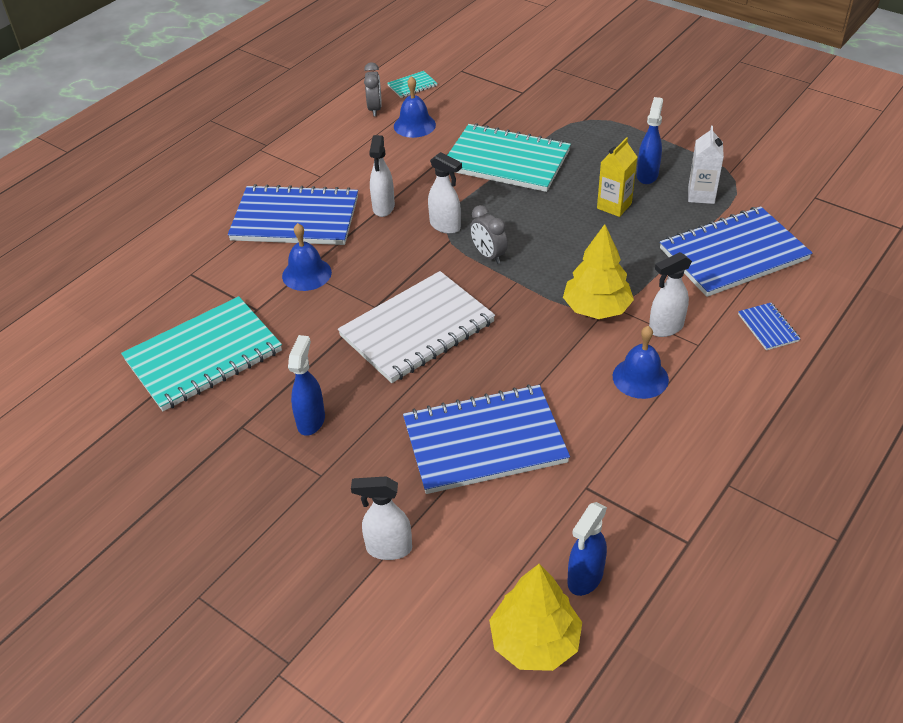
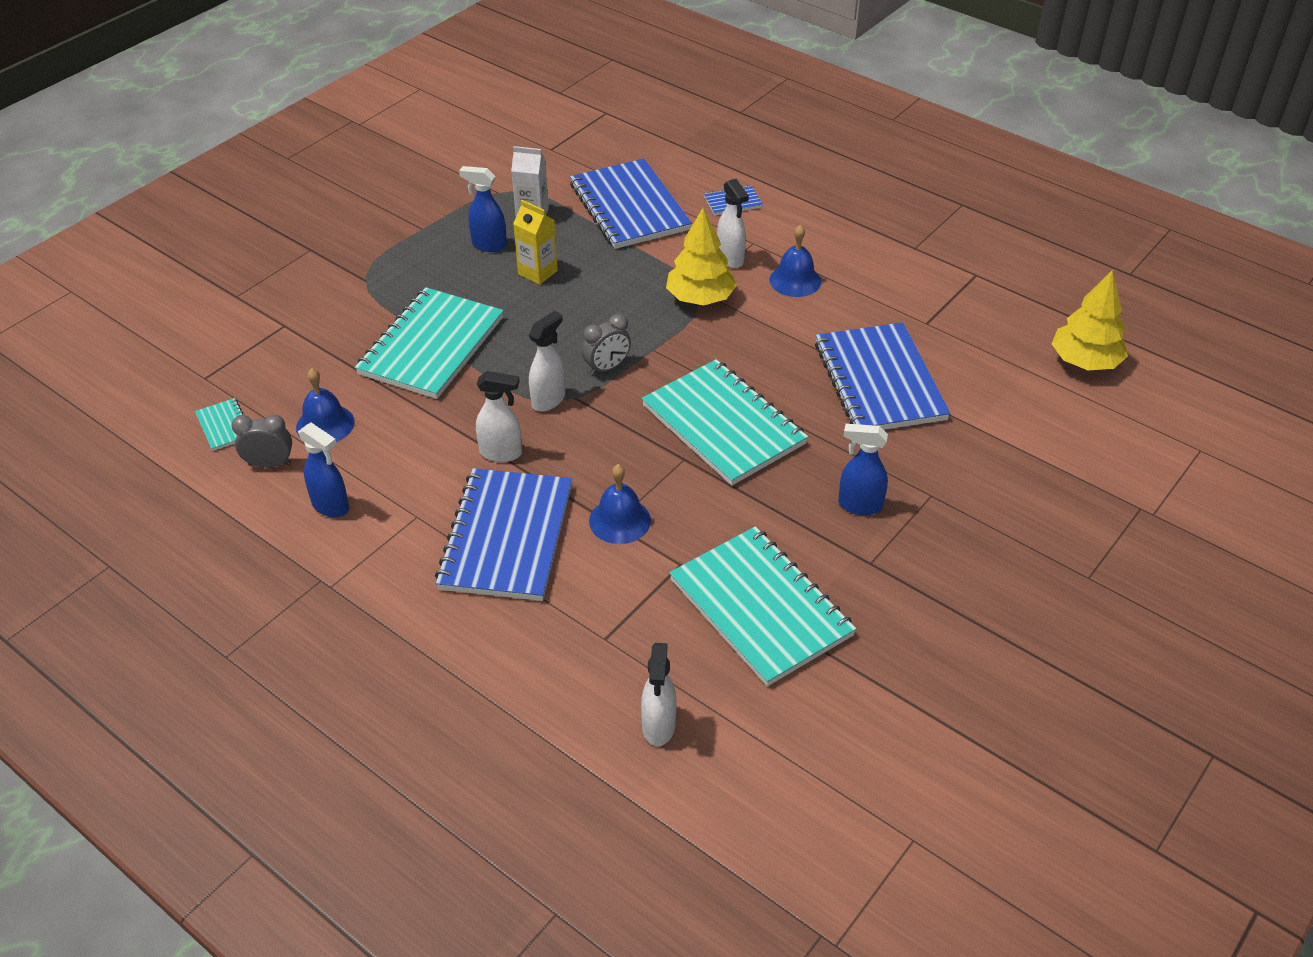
camera: 90 degrees left, 0 degrees up
white notebook [338,271,495,383] -> turquoise notebook [642,359,808,486]
white spray bottle [351,476,412,560] -> white spray bottle moved to [641,643,676,746]
blue spray bottle [567,502,607,596] -> blue spray bottle moved to [298,422,349,518]

